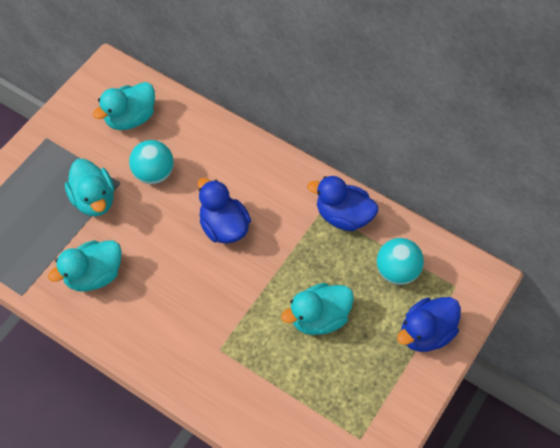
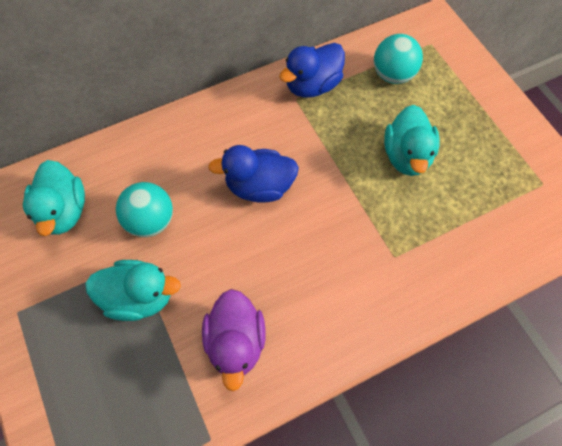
camera: 60 degrees left, 5 degrees up
turquoise duck [48,240,122,292] -> purple duck [202,289,266,391]
blue duck [397,297,461,352] -> none

